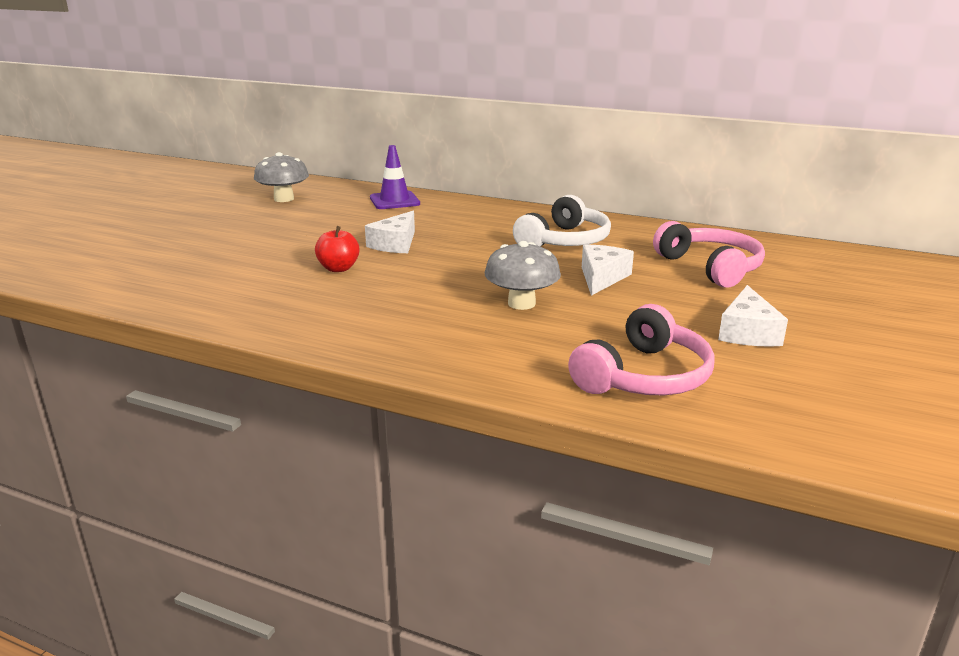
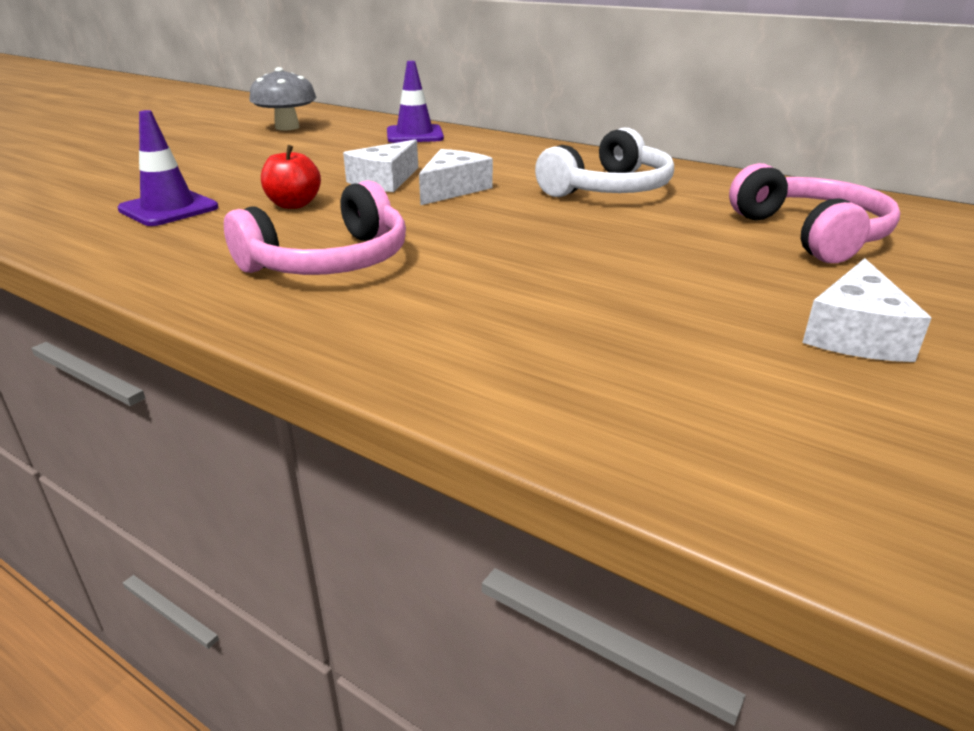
camera: 10 degrees right, 5 degrees up
grey mushroom [485,241,561,310] -> none
pink headphones [568,304,715,395] -> pink headphones moved to [224,180,406,275]
white cheese [582,244,634,296] -> white cheese moved to [419,149,493,205]
none -> purple traffic cone [118,110,218,226]

